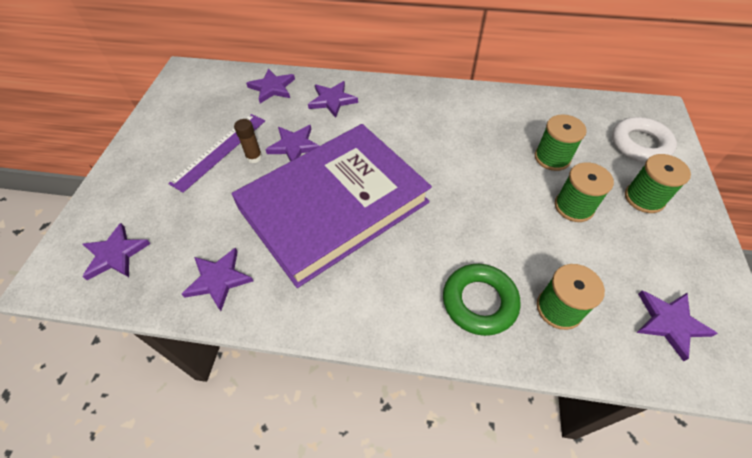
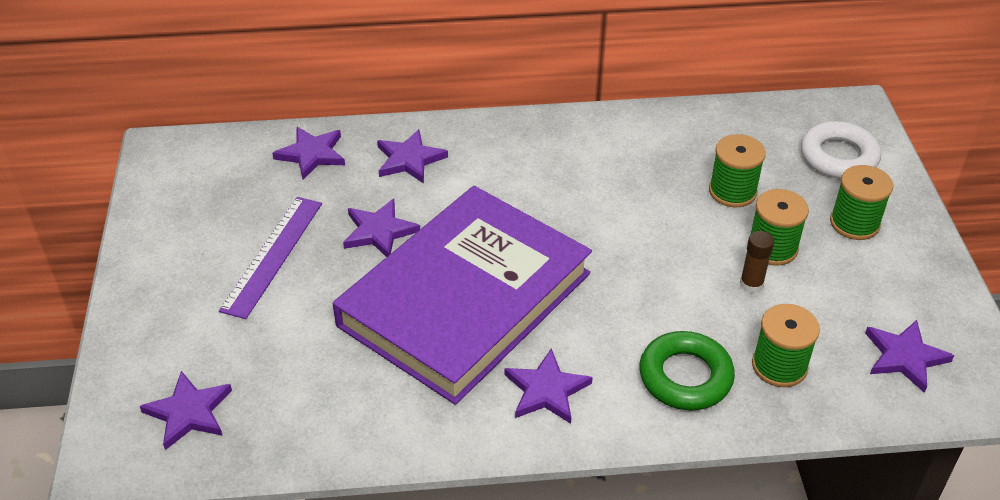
camera: 15 degrees left, 10 degrees down
purple star [182,248,253,311] -> purple star moved to [504,348,593,424]
brown glue stick [234,119,262,163] -> brown glue stick moved to [740,231,774,293]

